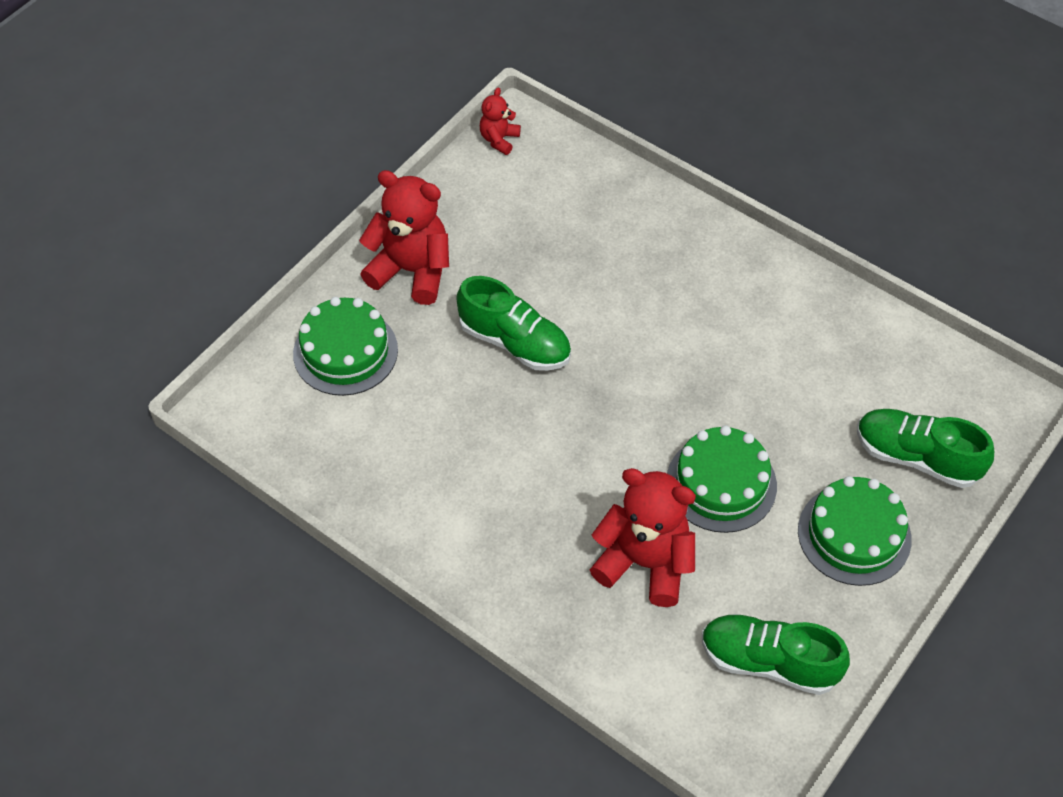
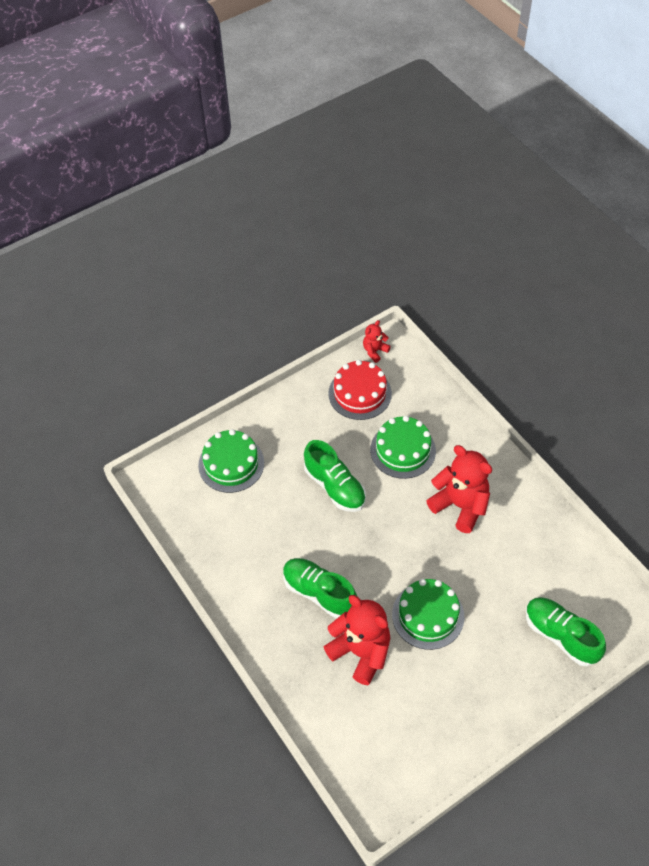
camera: 20 degrees right, 0 degrees up
red teddy bear [359,170,449,305] -> red teddy bear moved to [426,445,492,533]
green shoe [702,614,850,695] -> green shoe moved to [283,558,357,619]
green cake [798,476,912,586] -> green cake moved to [370,416,436,479]
none -> red cake [328,360,392,420]

